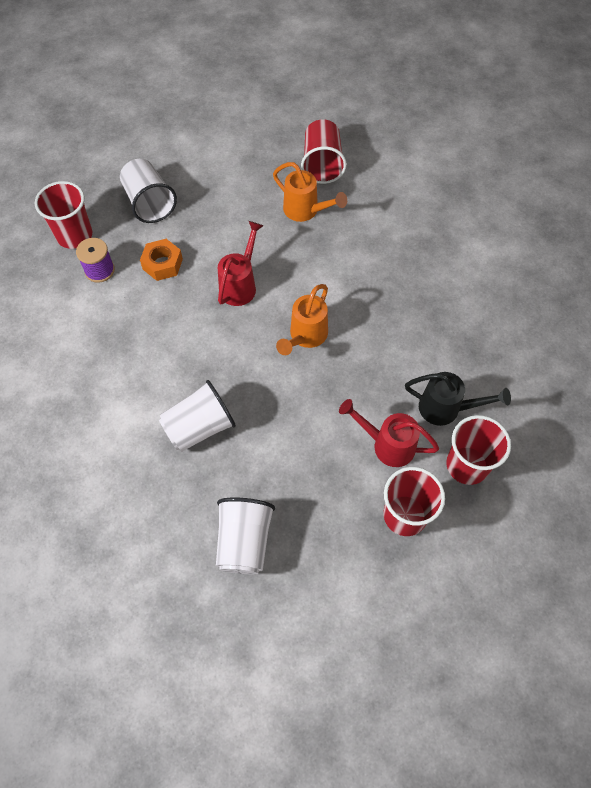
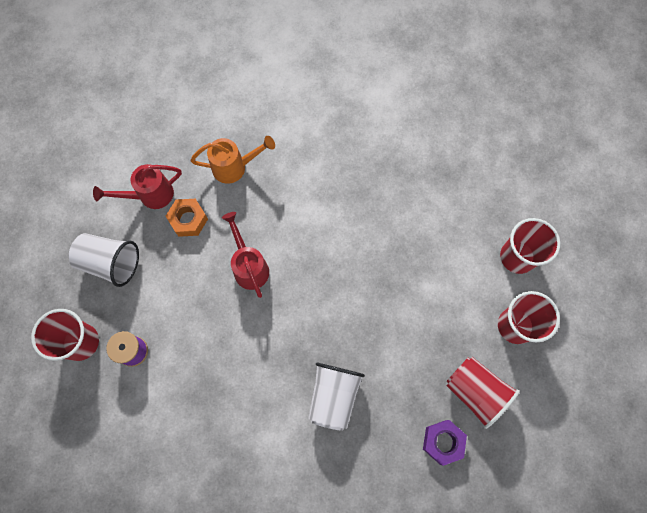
camera: 45 degrees left, 10 degrees up
orange nut [140,239,183,281] -> orange nut moved to [166,199,208,237]
white cup [216,497,275,574] -> purple nut [423,420,467,466]
orange watering can [276,284,328,355] -> none
red cup [301,119,347,184] -> red cup moved to [446,357,520,429]
red watering can [339,399,439,467] -> red watering can moved to [93,164,182,209]
black watering can [405,372,511,426] -> none

